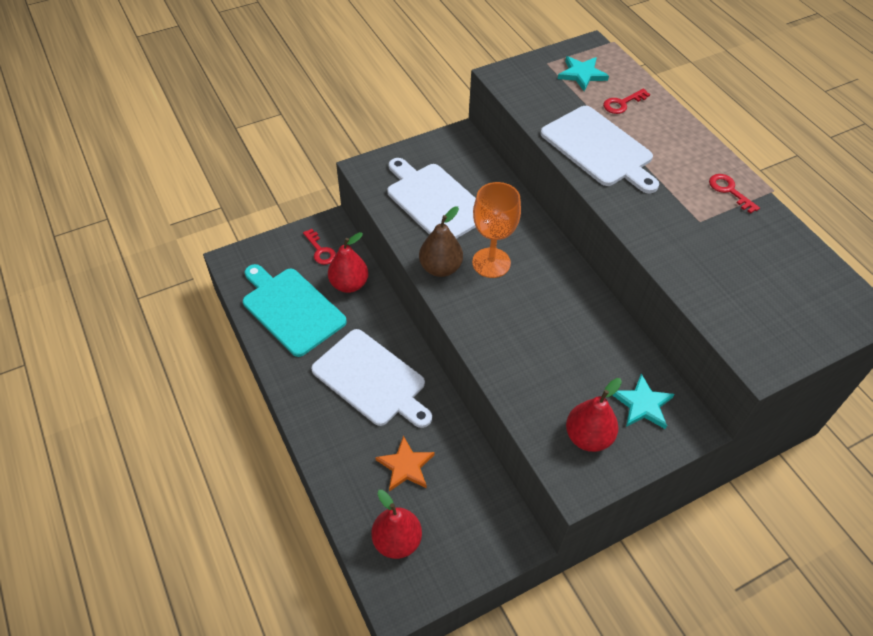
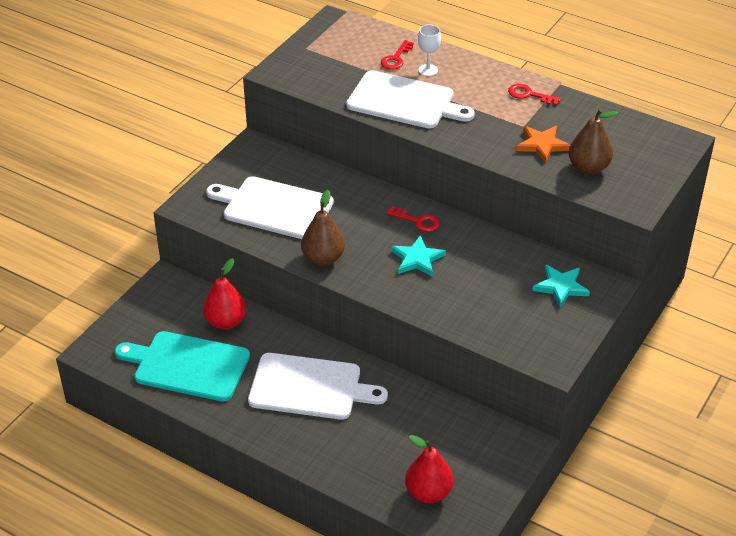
camera: 30 degrees left, 10 degrees down
red key [303,229,336,265] -> red key moved to [387,207,440,232]
orange star [375,436,435,491] -> orange star moved to [516,126,570,163]
orange goblet [472,182,521,278] -> none
turquoise star [558,56,609,91] -> turquoise star moved to [391,235,446,277]
red pear [566,378,622,452] -> none
none -> white goblet [418,25,441,76]
none -> brown pear [568,109,618,174]

